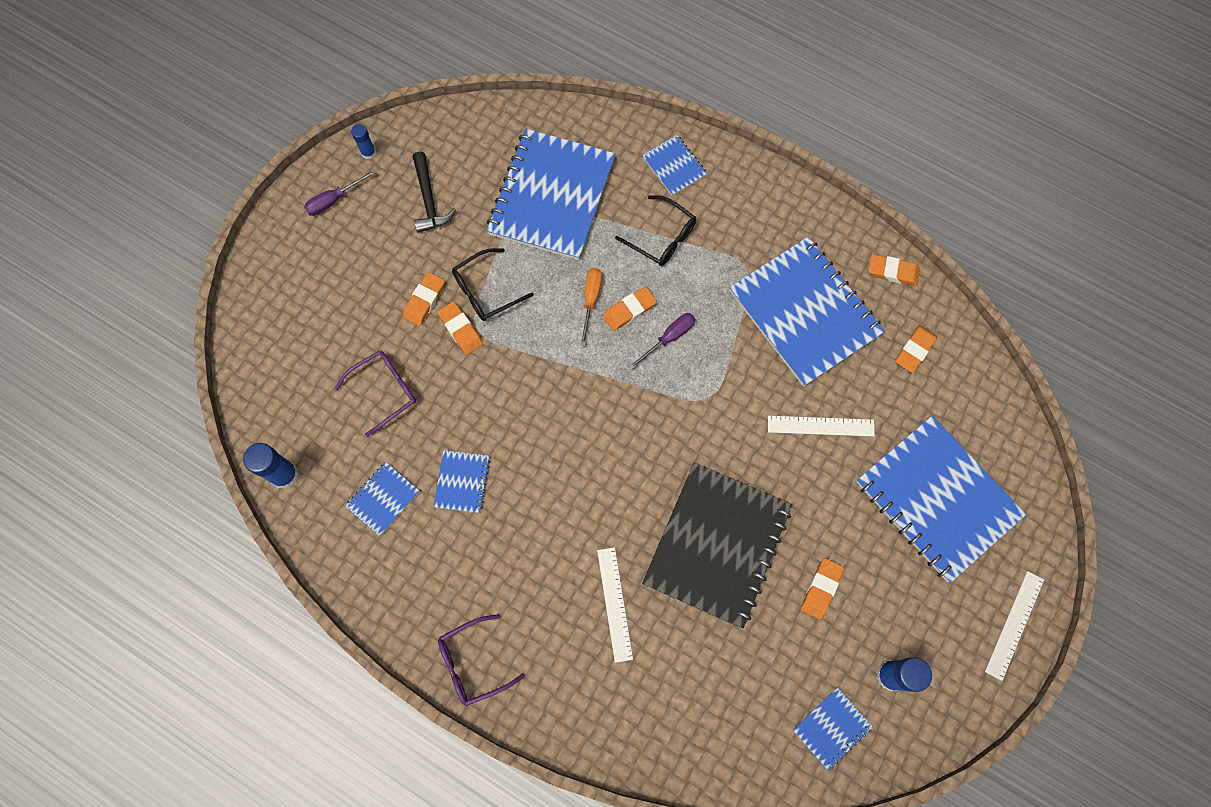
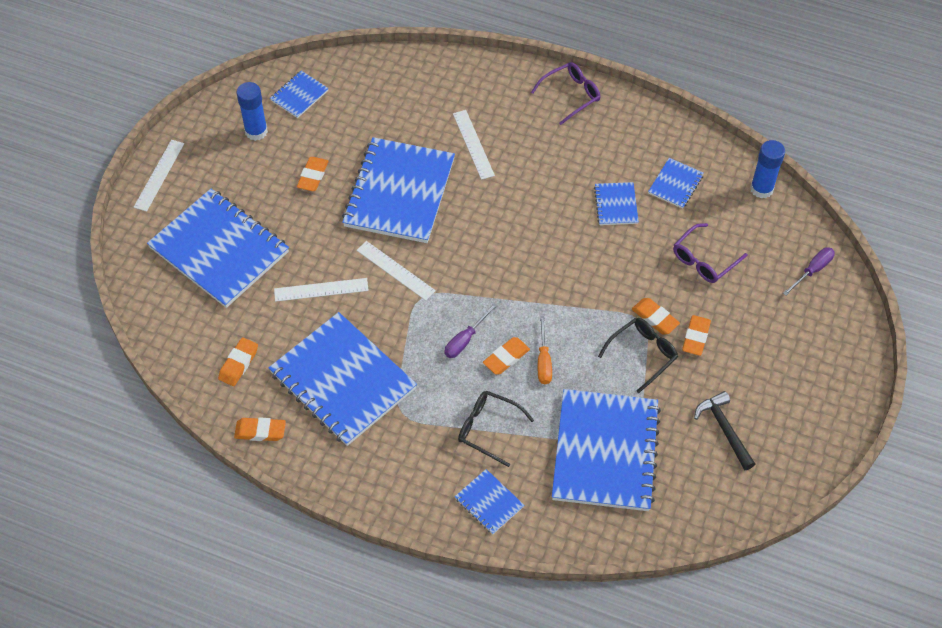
camera: 170 degrees right, 15 degrees down
purple screwdriver [304,169,377,216] -> purple screwdriver moved to [783,247,835,296]
blue glue stick [351,124,376,160] -> none
black notebook [642,462,792,629] -> blue notebook [342,137,455,243]
none -> white ruler [357,241,436,301]

